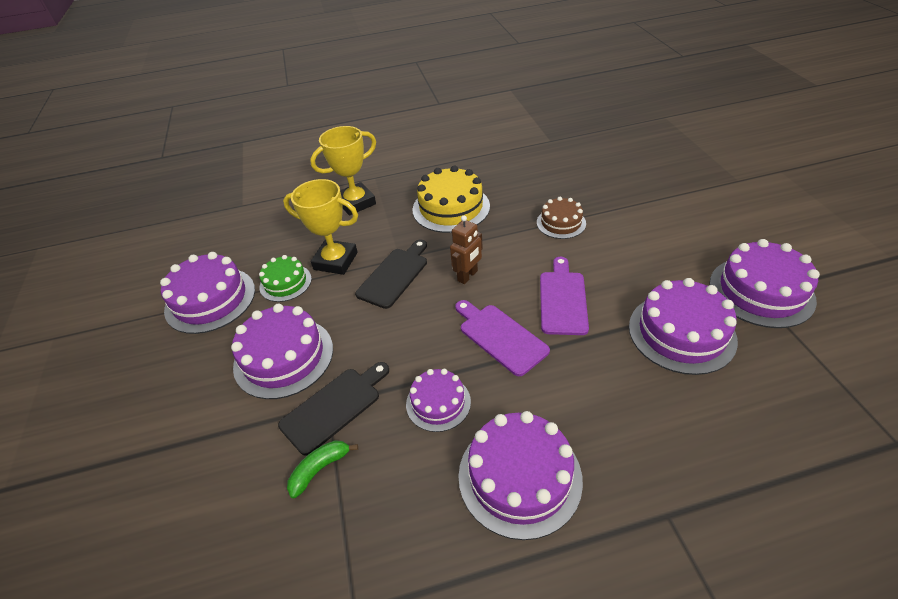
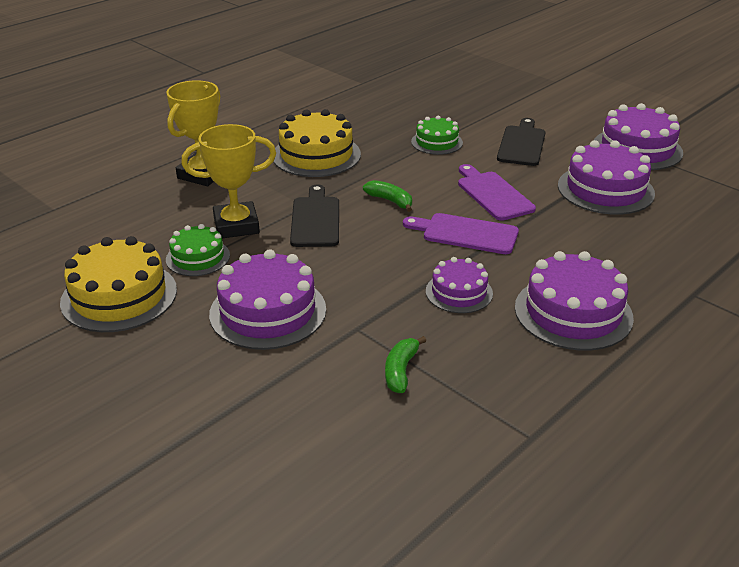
camera: 35 degrees left, 10 degrees down
purple cake [160,252,255,334] -> yellow cake [60,236,177,332]
black cutting board [278,362,389,456] -> black cutting board moved to [497,118,545,166]
brown robot [450,215,483,284] -> green banana [363,180,412,212]
brown cake [537,197,586,239] -> green cake [411,116,463,155]

